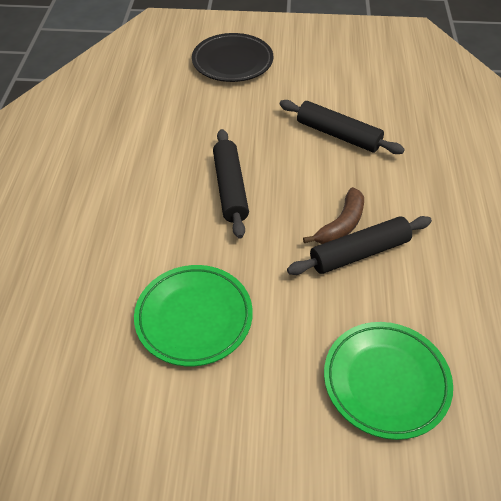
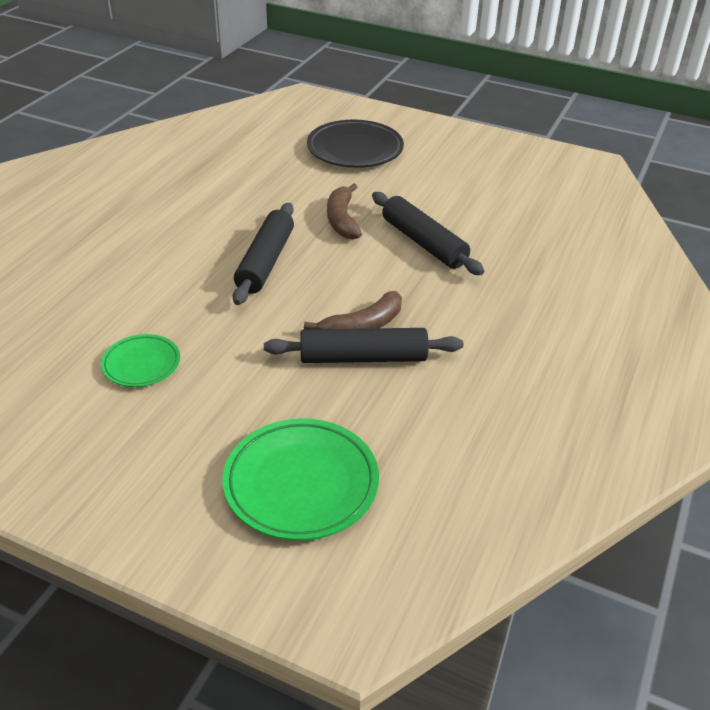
camera: 20 degrees right, 10 degrees down
green plate [134,265,253,366] -> green plate [101,334,180,387], size x0.57
none -> brown banana [327,183,362,240]

